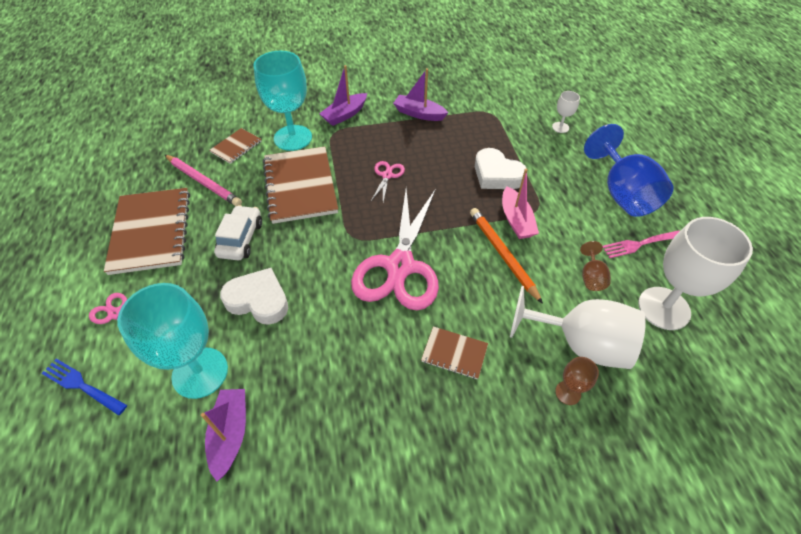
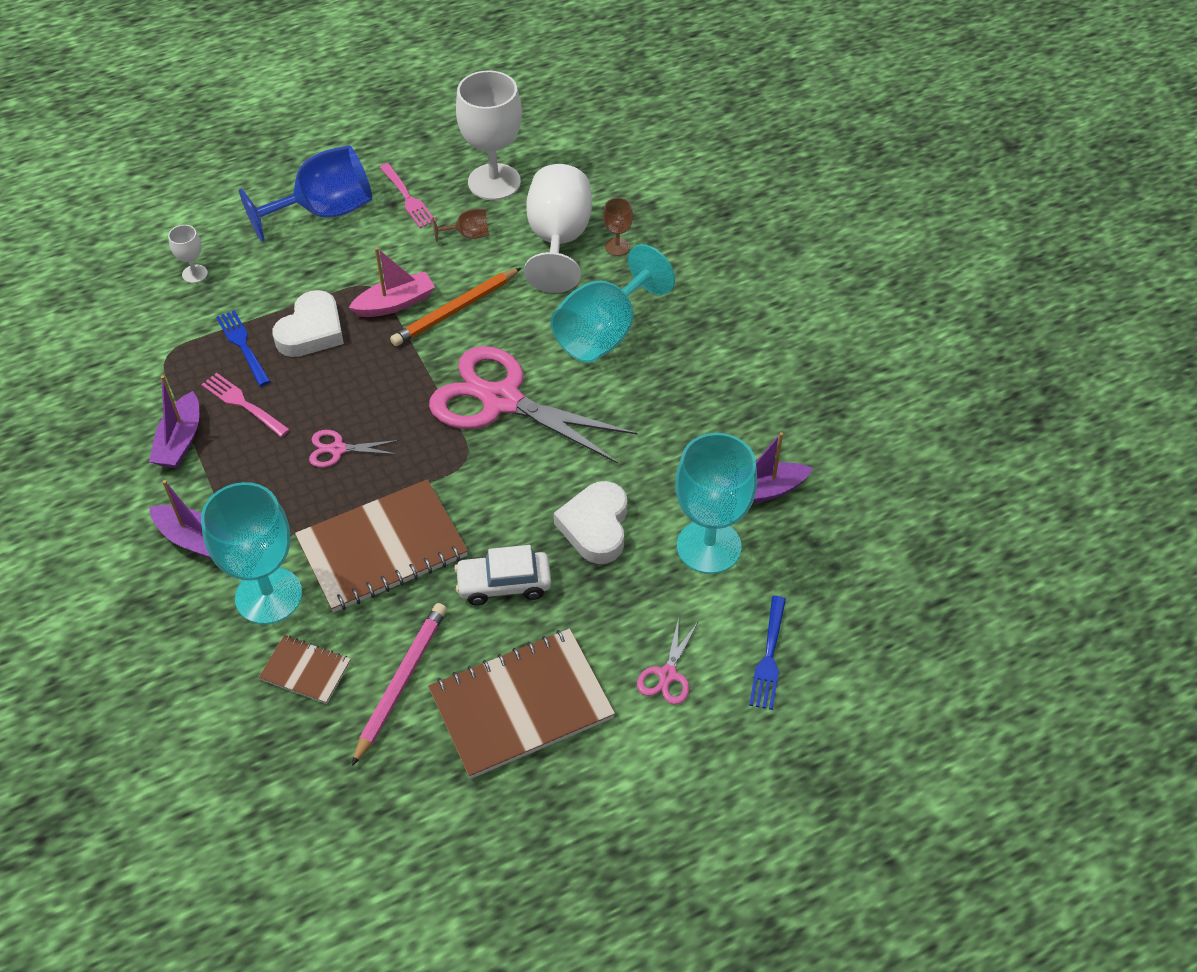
camera: 105 degrees left, 0 degrees up
pink scissors [351,189,439,310] -> pink scissors turned 150 degrees counterclockwise [429,346,638,464]
brown notebook [421,326,488,379] -> turquoise goblet [551,244,675,363]
none -> pink fork [201,373,290,437]
none -> blue fork [216,310,271,386]

